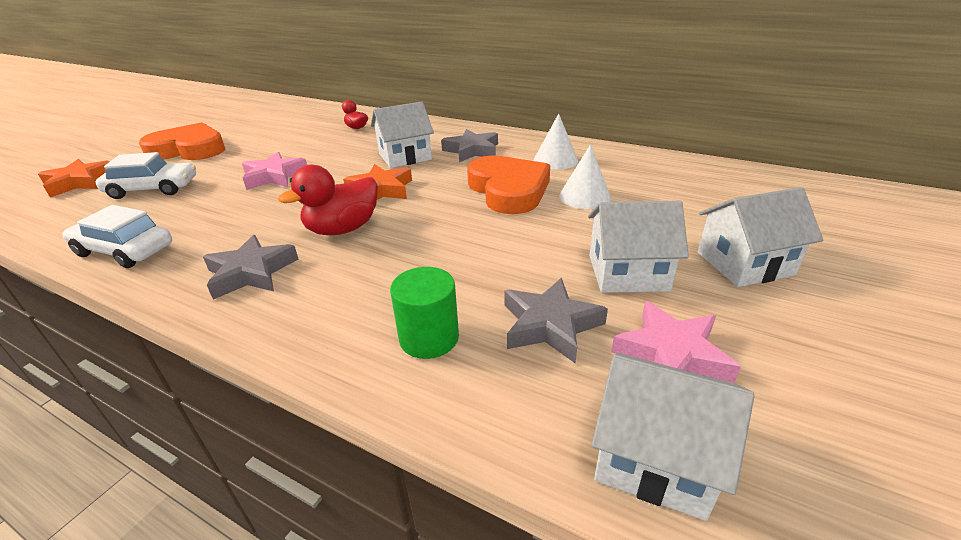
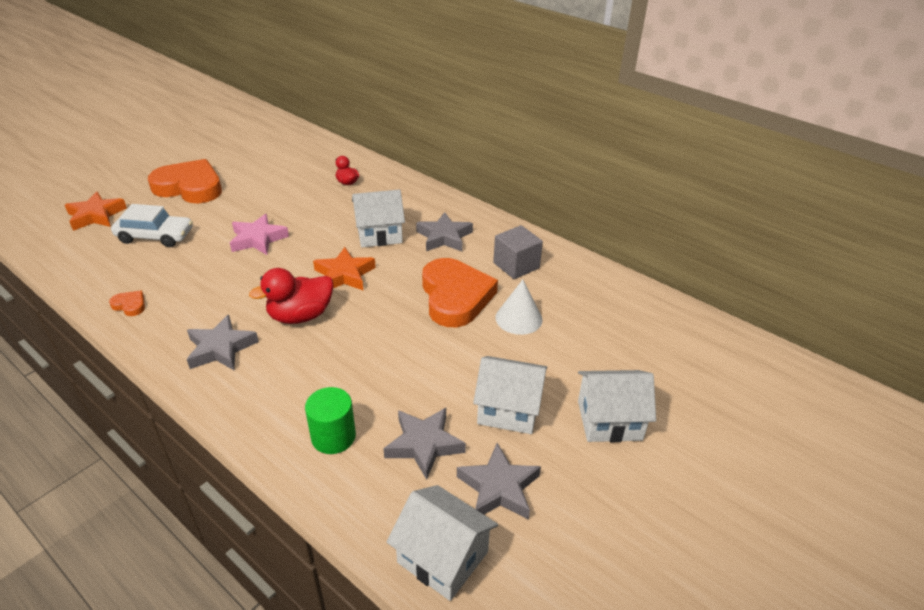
camera: 10 degrees right, 5 degrees up
white car [62,205,172,268] -> orange heart [109,291,145,316]
white cone [534,113,578,170] -> grey cube [493,225,543,279]
pink star [611,301,741,383] -> grey star [457,443,541,520]

